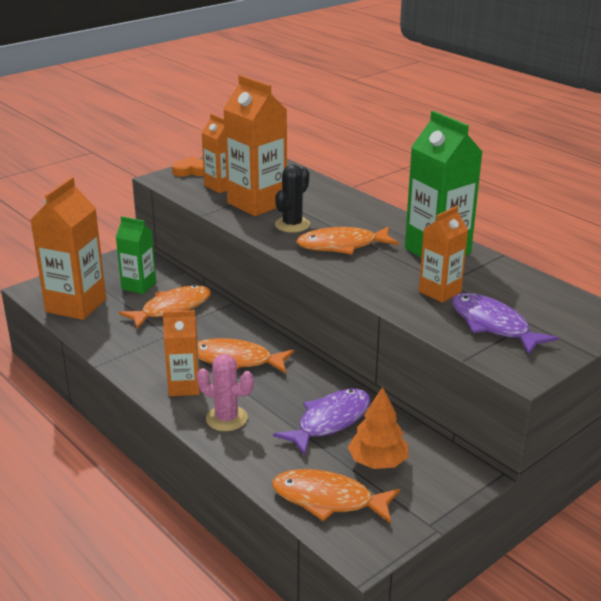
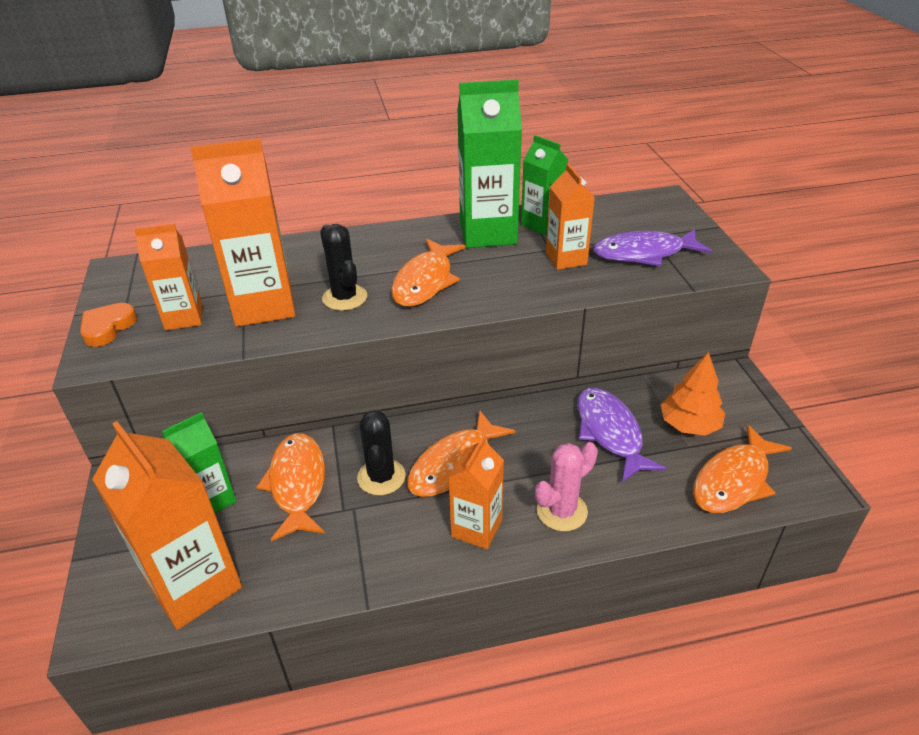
camera: 60 degrees left, 10 degrees up
none -> black cactus [357,410,406,495]
none -> green carton [521,135,568,235]

